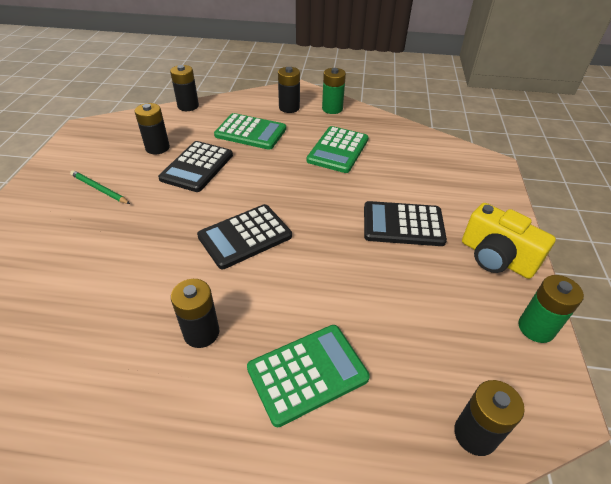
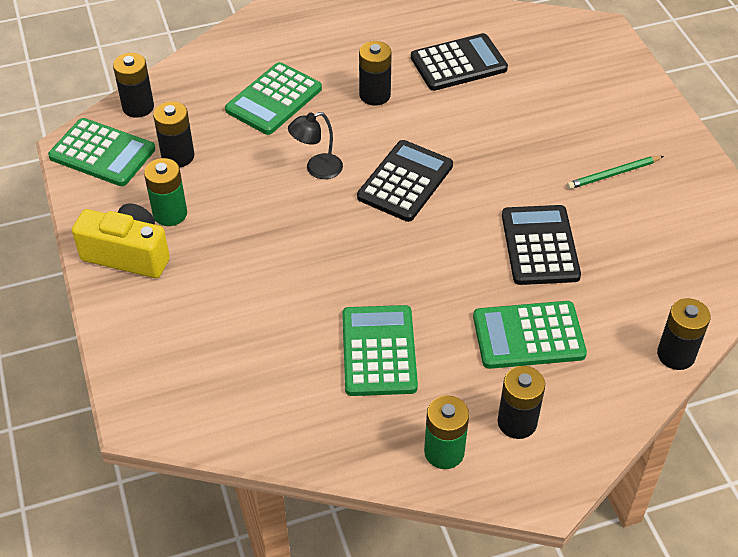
camera: 155 degrees right, 5 degrees up
green pencil [70,170,130,204] -> green pencil turned 150 degrees clockwise [567,156,664,189]
black battery [135,103,170,154] -> black battery moved to [153,101,194,168]
black calculator [364,201,447,246] -> black calculator moved to [411,33,508,91]
green battery [518,275,584,343] -> green battery moved to [144,158,187,226]
none -> green calculator [48,118,155,186]
none -> black lamp [288,112,343,179]

